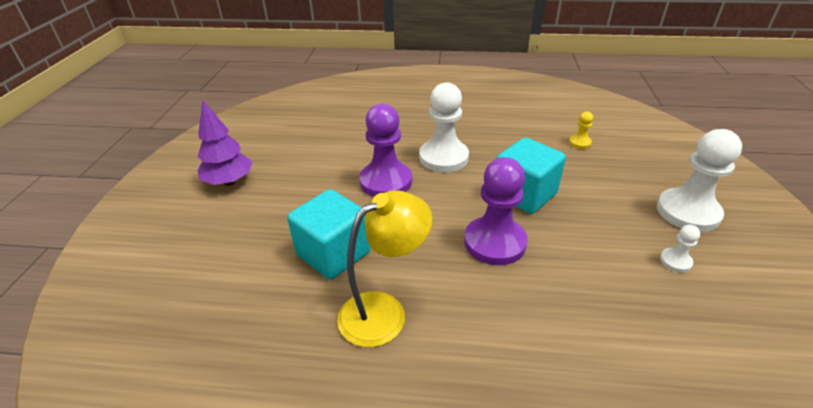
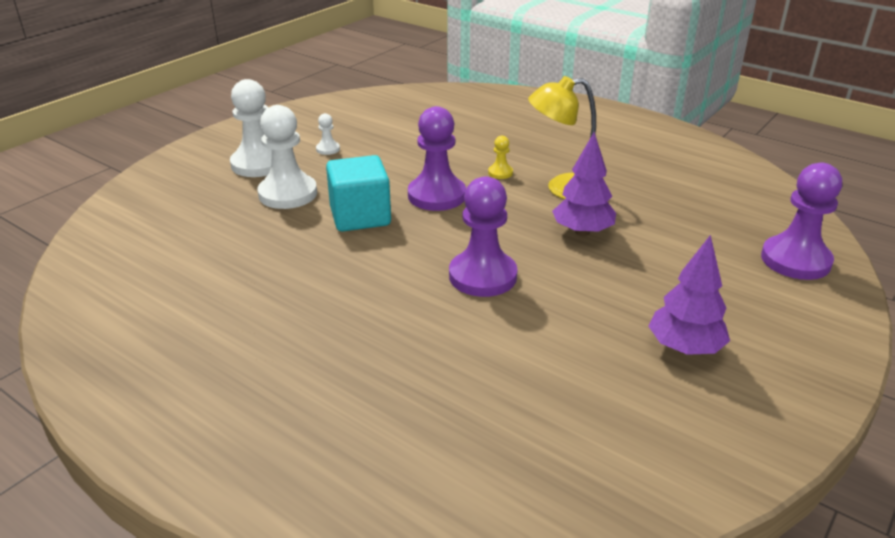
camera: 150 degrees left, 5 degrees down
turquoise cube [287,189,370,280] -> purple tree [552,132,616,236]
white pawn [419,82,469,172] -> white pawn moved to [258,105,317,209]
yellow pawn [569,111,593,149] -> yellow pawn moved to [488,136,513,179]
none -> purple pawn [761,163,842,280]

